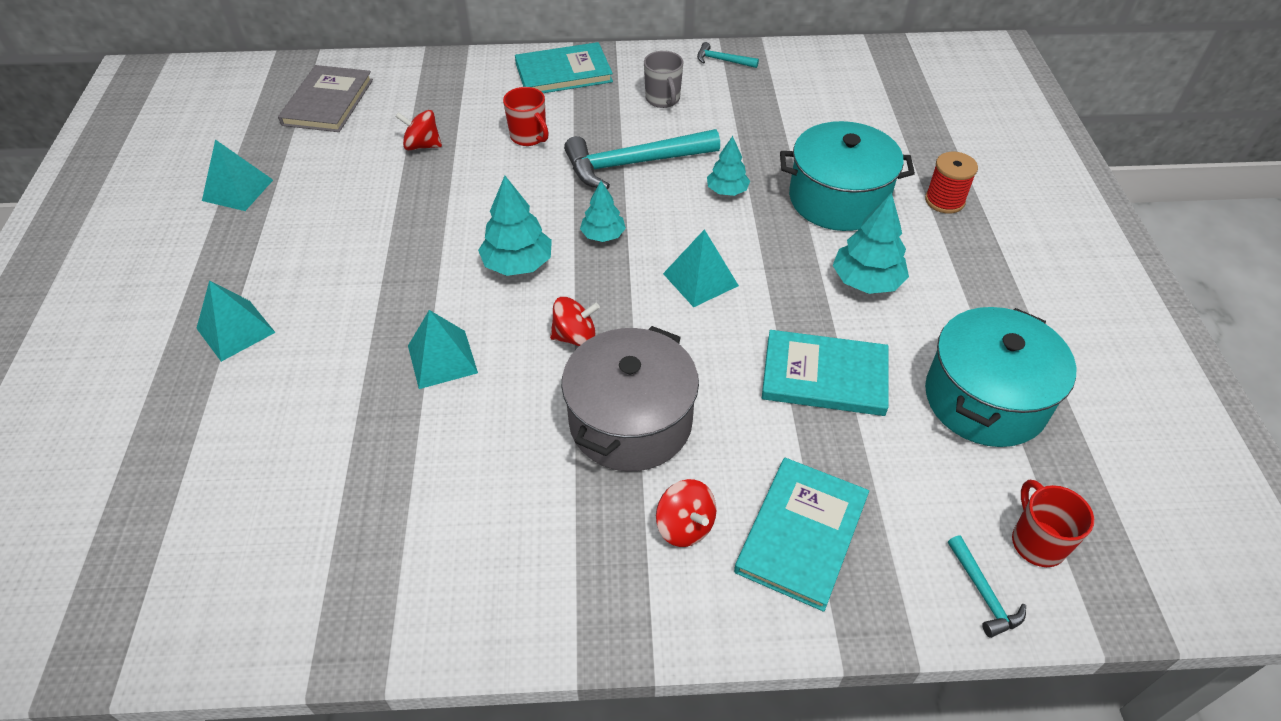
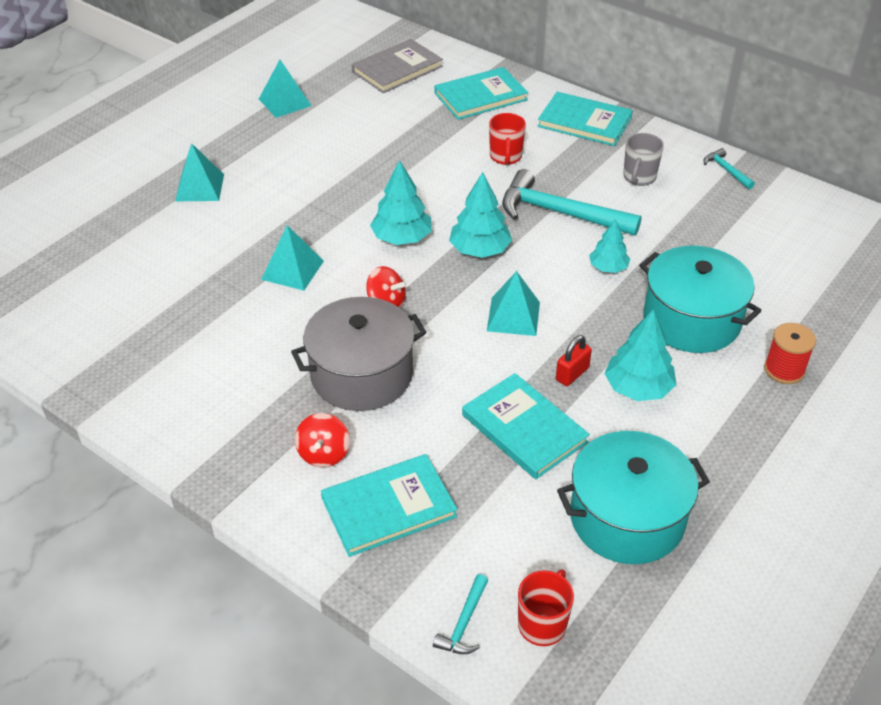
camera: 40 degrees right, 5 degrees down
red spinning top [395,110,442,150] -> none
turquoise tree [580,181,626,242] -> turquoise tree [449,172,512,258], size x1.56
none -> turquoise book [434,67,528,120]
none -> red padlock [556,335,592,386]

